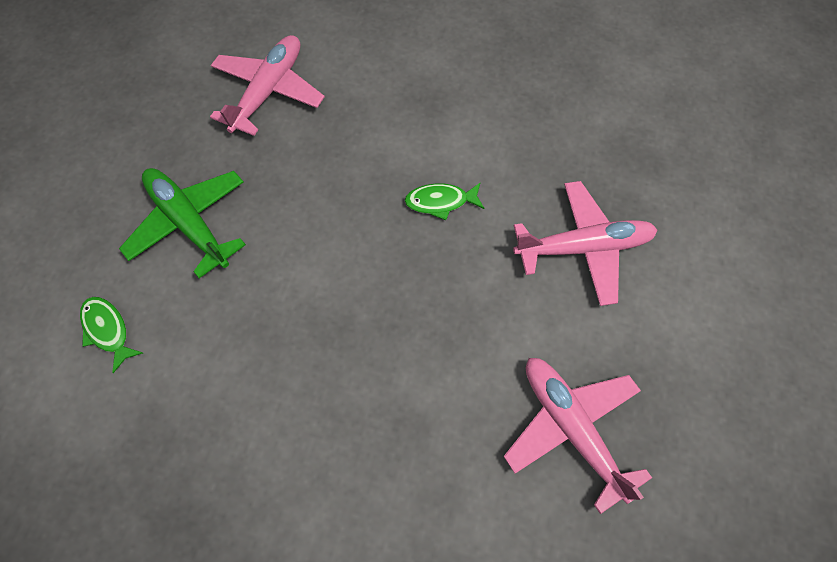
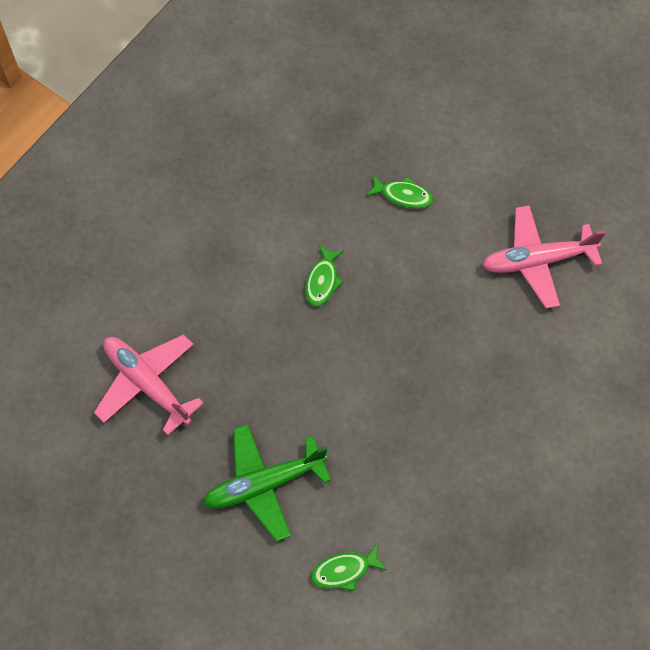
camera: 70 degrees left, 0 degrees up
pink plane [513,181,657,306] -> green fish [366,175,433,209]

